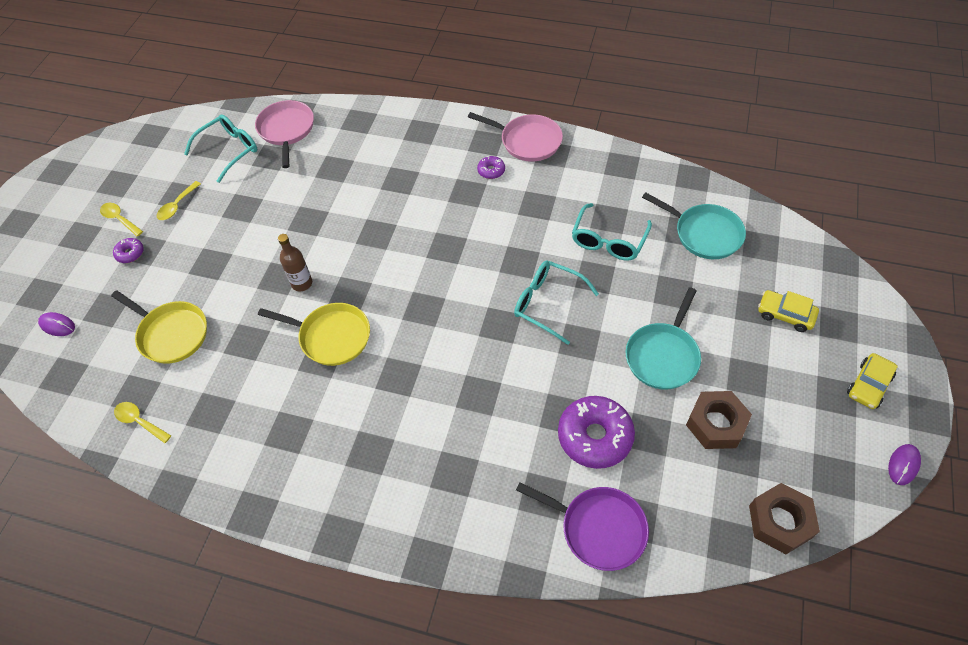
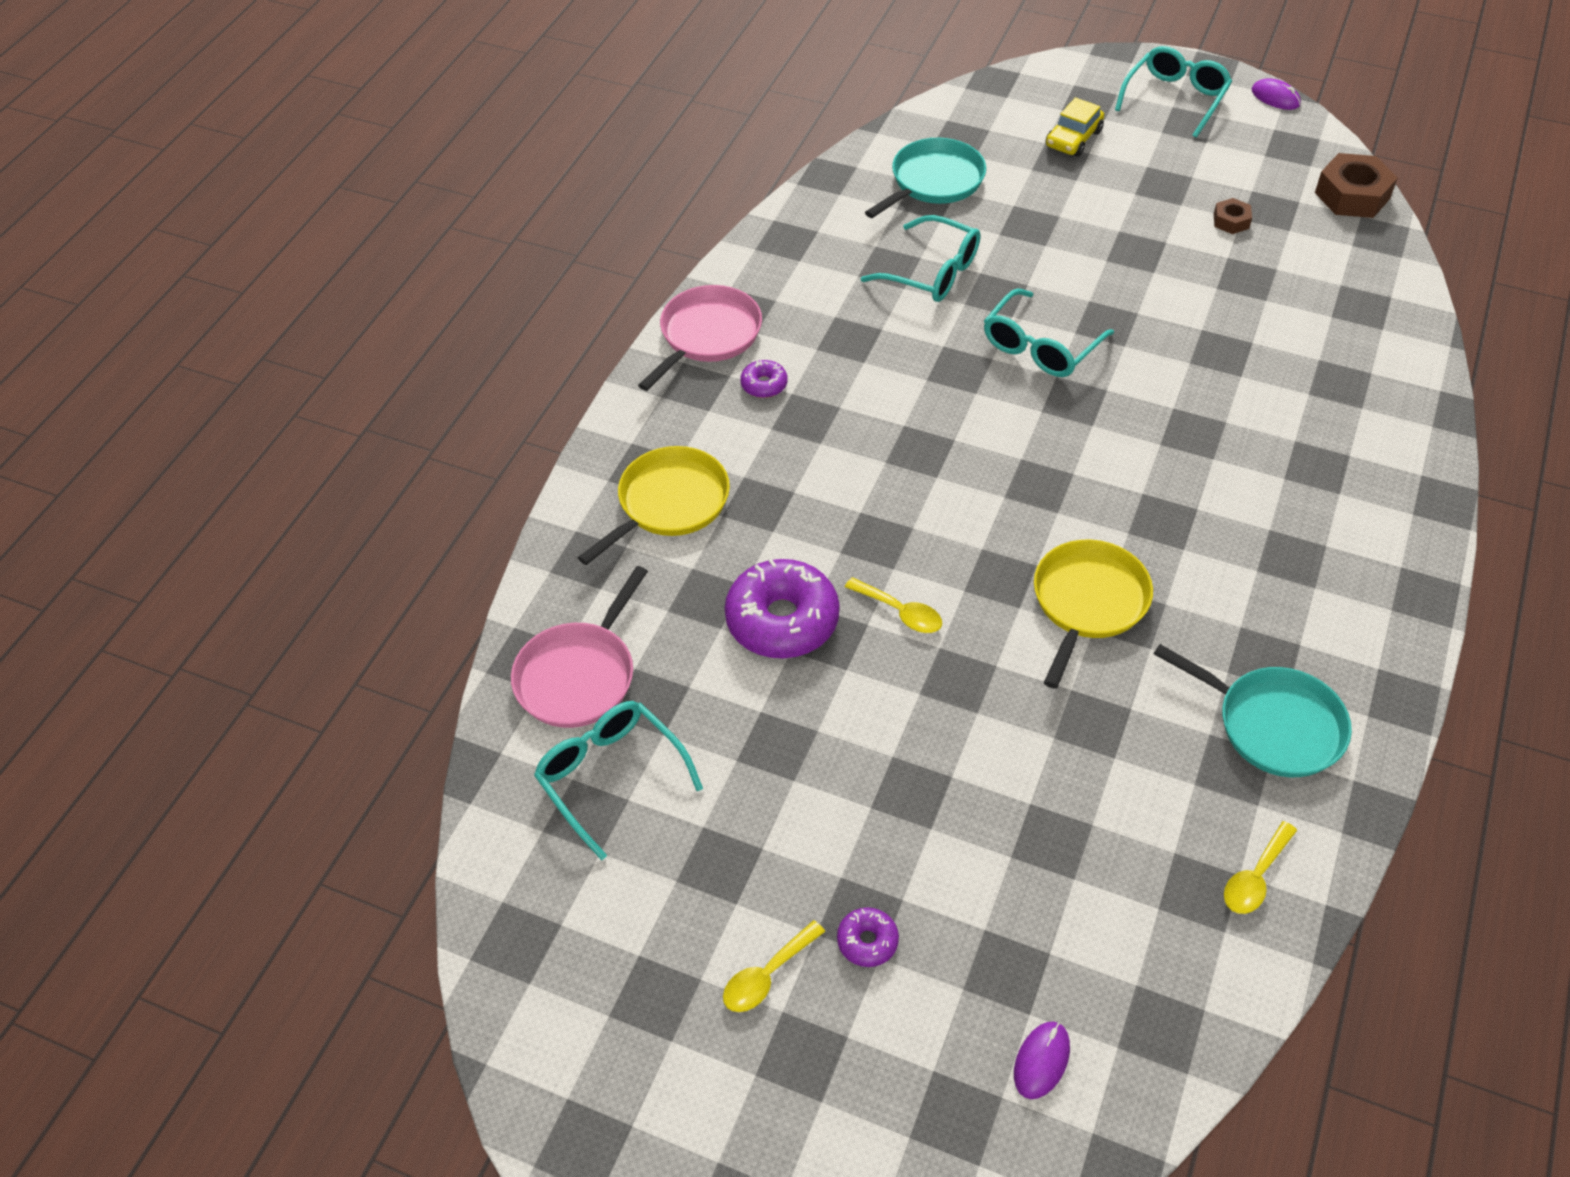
camera: 85 degrees left, 5 degrees down
yellow pan [111,290,207,364] -> yellow pan moved to [578,446,730,565]
yellow spoon [157,181,201,220] -> yellow spoon moved to [845,577,942,633]
pink pan [255,100,314,168] -> pink pan turned 60 degrees counterclockwise [511,566,648,728]
brown bottle [278,234,312,291] -> none
purple pan [516,482,649,571] -> none
purple donut [558,396,635,469] -> purple donut moved to [725,559,840,658]
turquoise pan [625,287,701,390] -> turquoise pan moved to [1154,644,1352,777]
brown nut [686,391,752,449] -> brown nut [1214,198,1252,234], size x0.53
yellow car [847,353,898,409] -> turquoise glasses [1115,46,1232,138]

